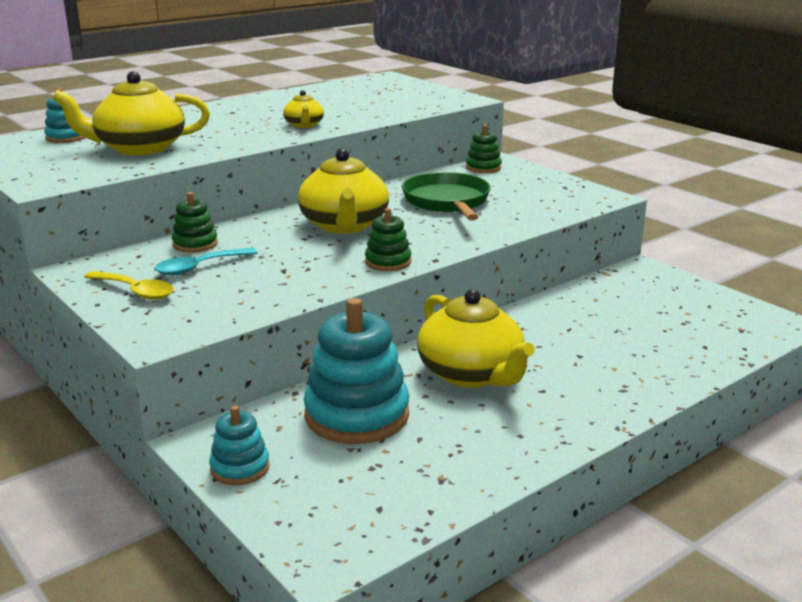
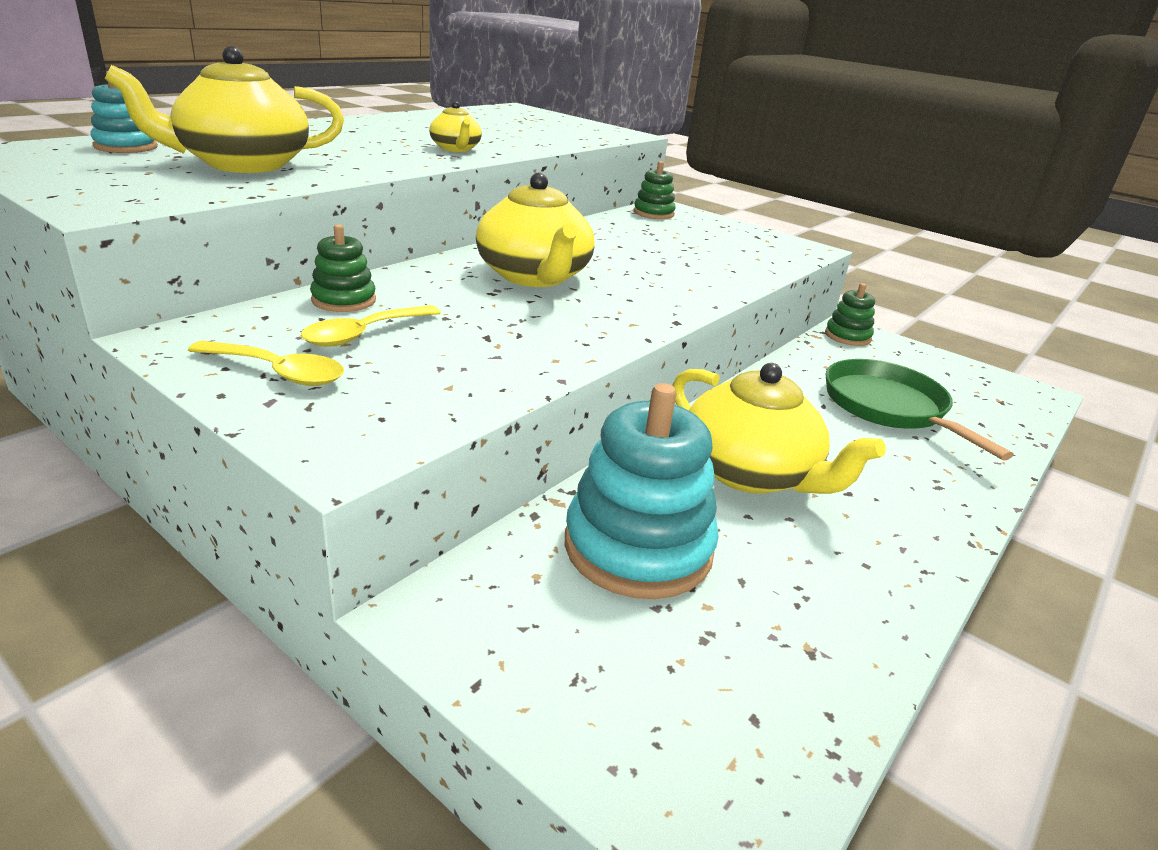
camera: 15 degrees left, 5 degrees up
turquoise spoon [154,248,258,276] -> yellow spoon [301,305,441,347]
turquoise stacking toy [209,406,270,485] -> none
green stacking toy [365,208,411,271] -> green stacking toy moved to [825,283,875,346]
green pan [402,172,491,220] -> green pan moved to [826,359,1014,461]

